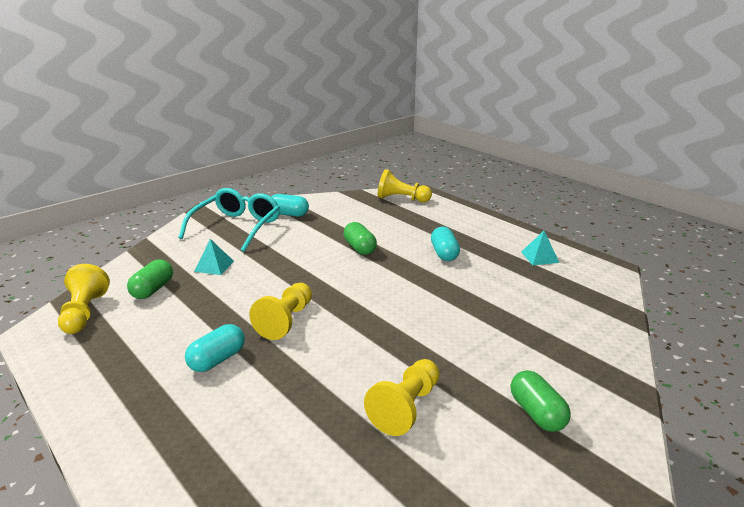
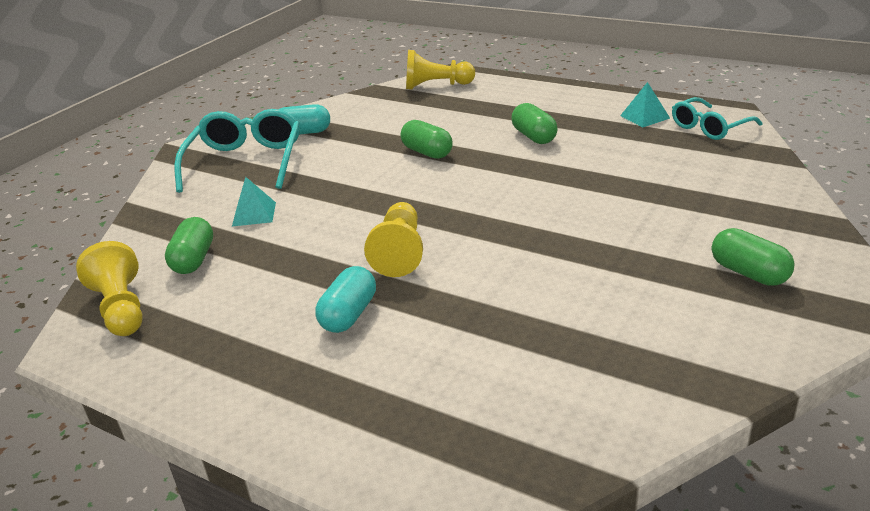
camera: 15 degrees left, 5 degrees up
yellow pawn [364,359,440,436] -> none
turquoise capsule [431,227,460,261] -> green capsule [511,103,558,144]
none -> turquoise glasses [672,97,763,140]

